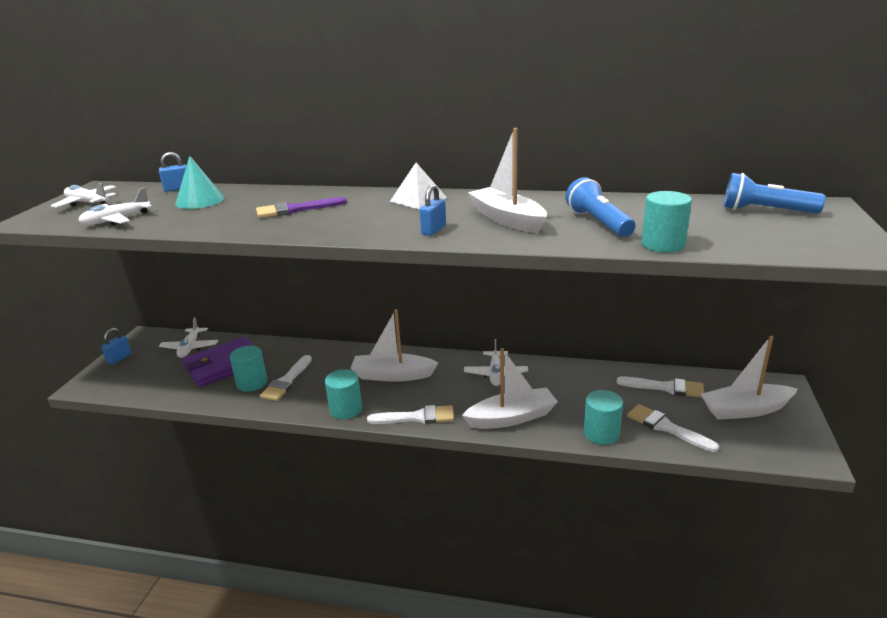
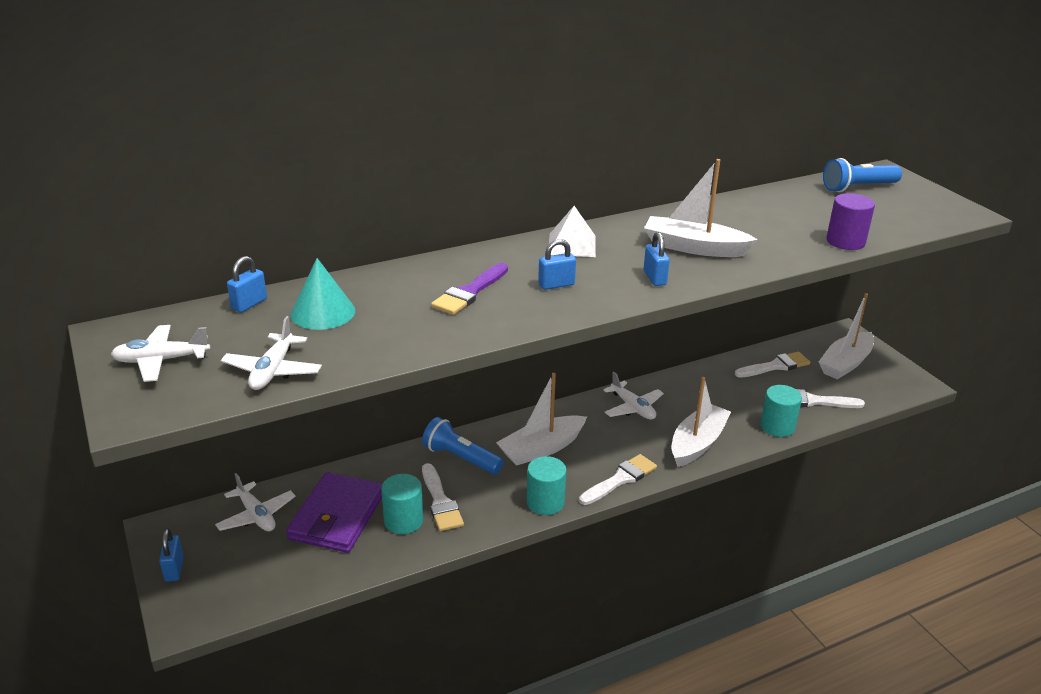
camera: 40 degrees left, 5 degrees up
blue flashlight [566,177,635,237] -> blue flashlight moved to [422,417,504,475]
turquoise cylinder [641,191,692,253] -> purple cylinder [826,193,875,250]
none -> blue padlock [538,239,576,290]

